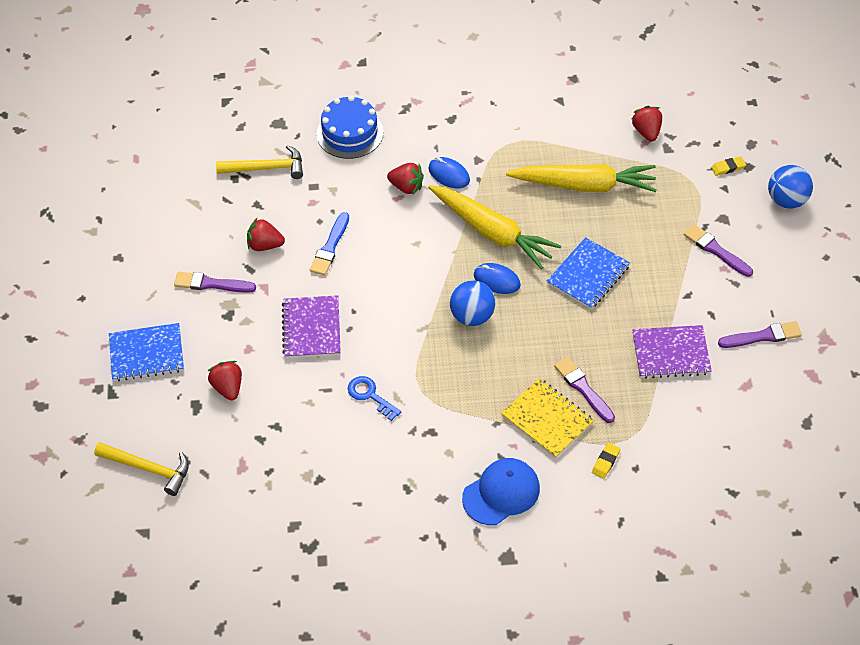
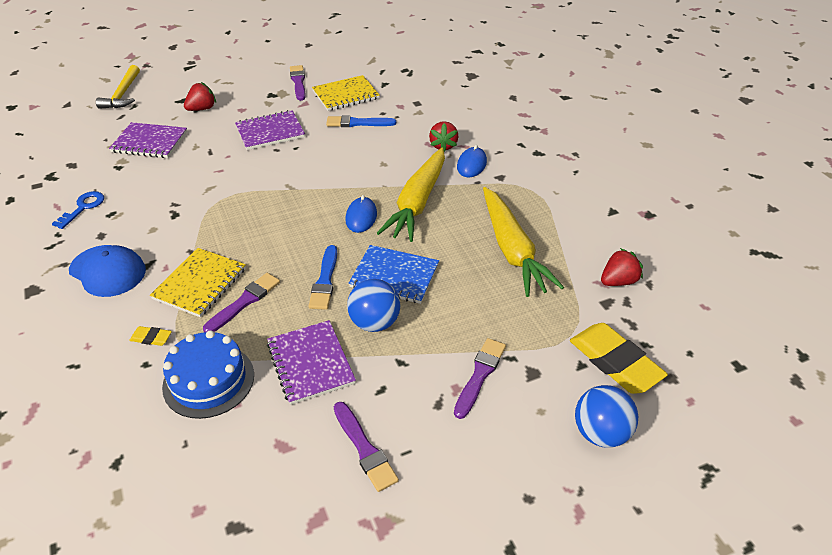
camera: 70 degrees right, 10 degrees down
blue notebook [109,323,184,381] -> none
yellow hammer [216,145,303,179] -> none
red strawberry [247,218,285,251] -> yellow notebook [312,75,380,111]
blue cake [317,95,383,159] -> blue cake moved to [162,330,254,419]
blue key [348,376,401,421] -> blue key moved to [52,191,104,229]
blue ball [450,280,495,326] -> blue ball moved to [347,279,400,332]
yellow eraser [711,156,746,176] -> yellow eraser [570,323,668,394], size x2.28
none -> purple notebook [109,122,187,158]
none -> blue brush [309,245,337,310]

